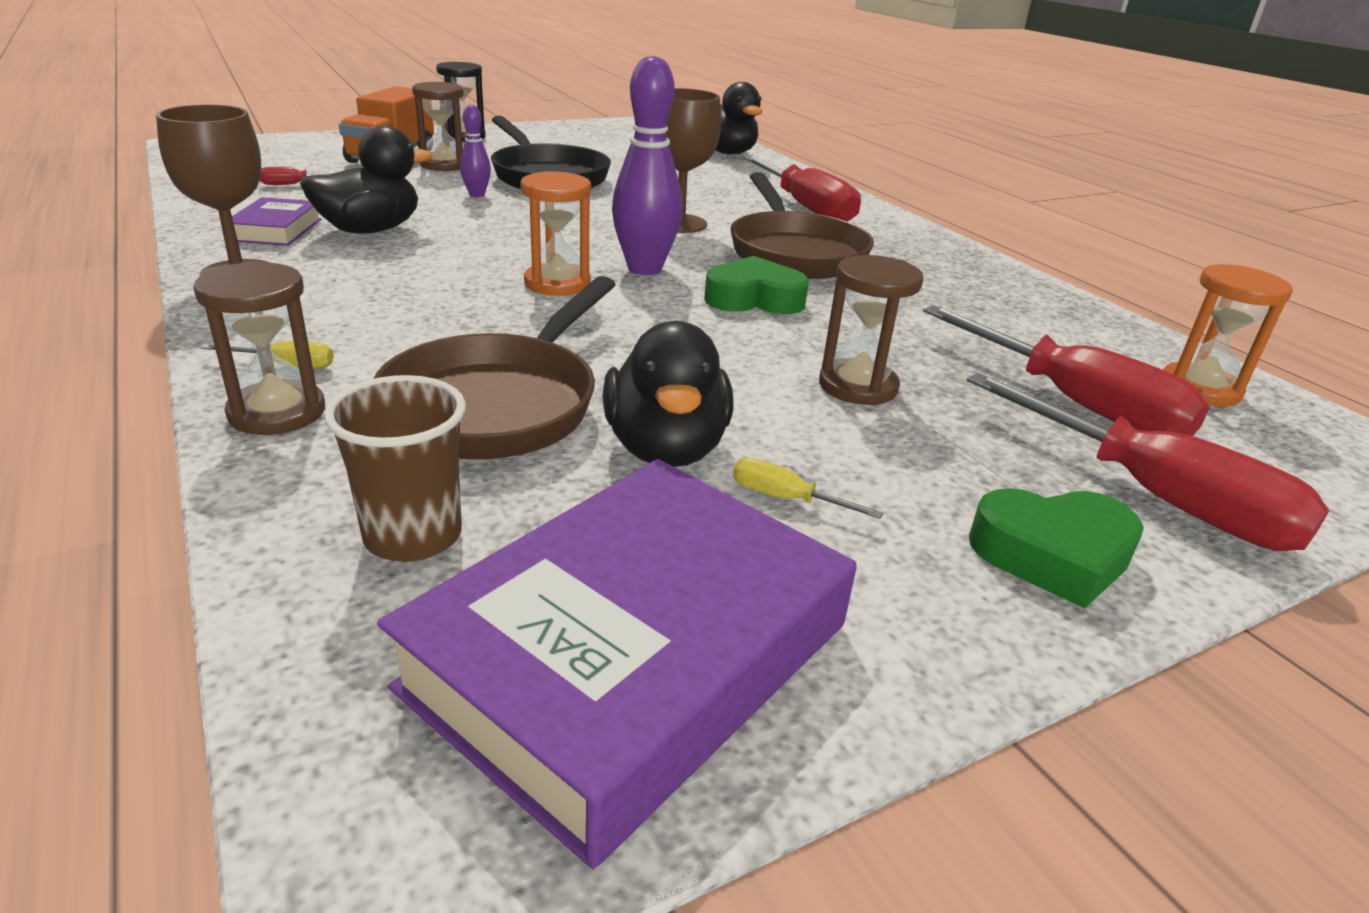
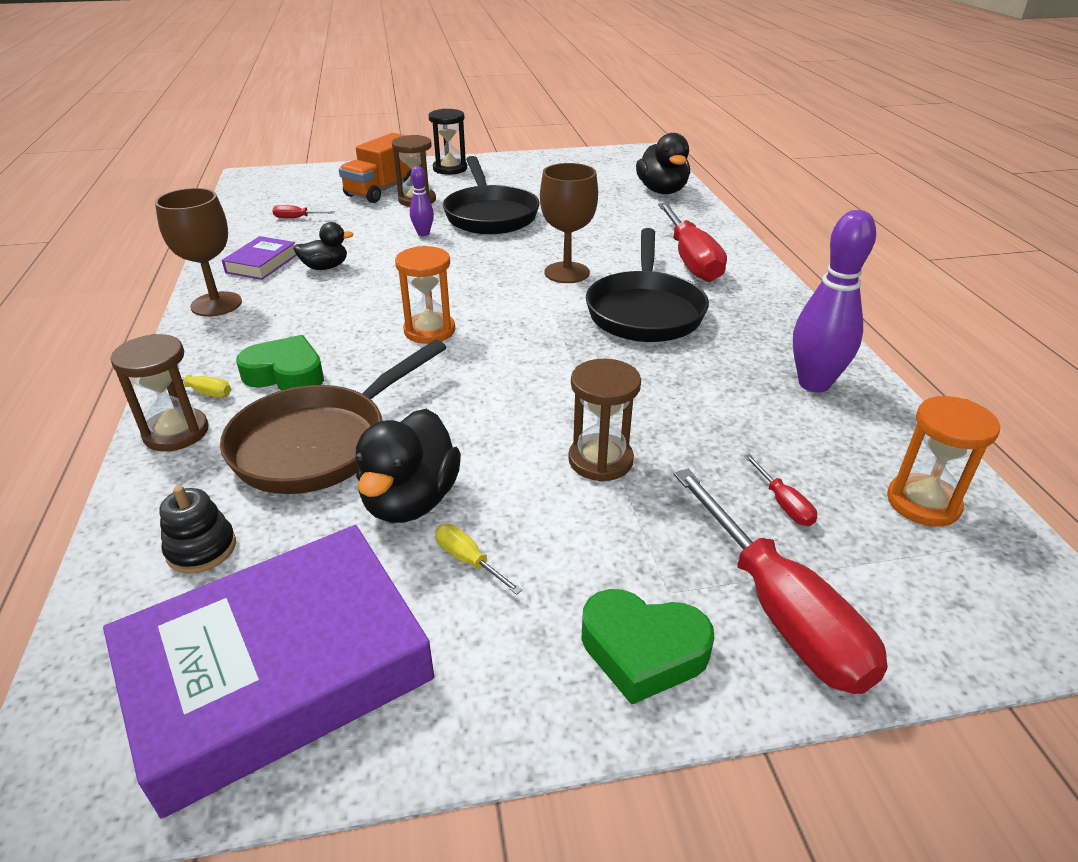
camera: 20 degrees right, 5 degrees up
black duck [300,126,432,234] -> black duck [293,222,354,270], size x0.61
brown cup [324,375,466,562] -> black stacking toy [159,485,236,573]
purple bowling pin [612,56,683,275] -> purple bowling pin moved to [793,210,876,393]
green heart [704,256,809,314] -> green heart moved to [236,335,324,390]
brown pan [731,172,874,279] -> black pan [586,228,709,342]
red screwdriver [923,305,1210,436] -> red screwdriver [744,454,817,526], size x0.41

